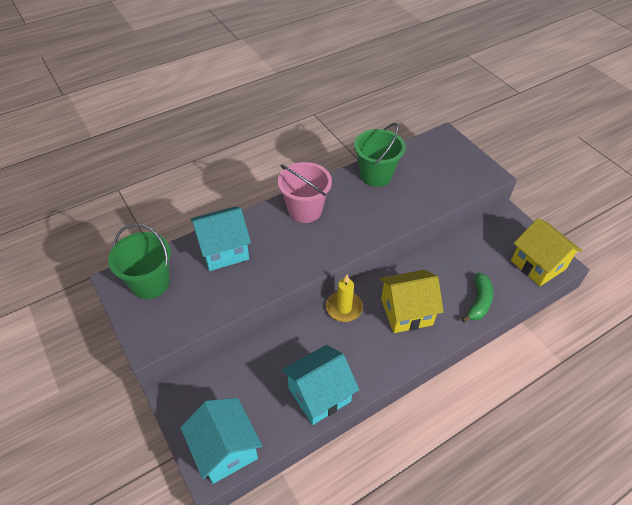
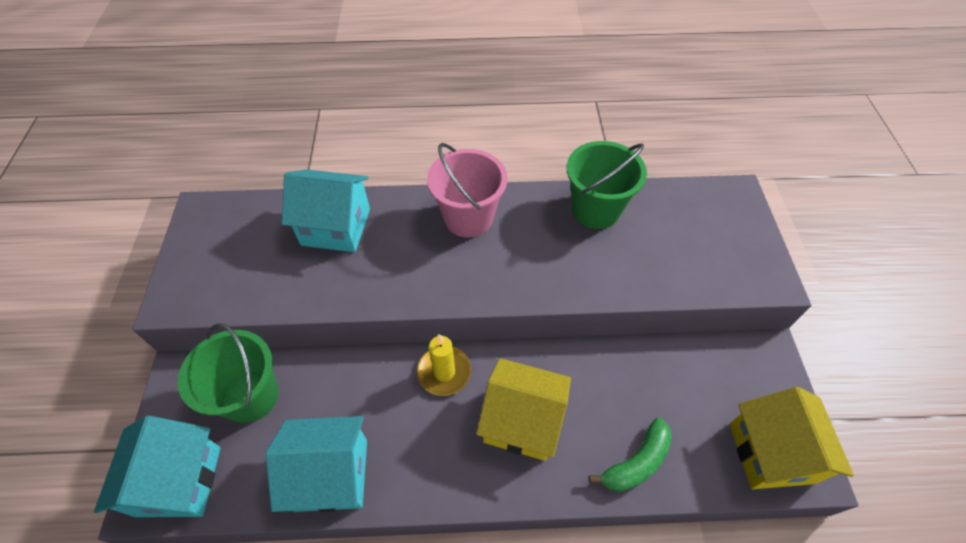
camera: 30 degrees right, 5 degrees up
green bucket [108,223,171,299] -> green bucket moved to [178,323,278,423]

